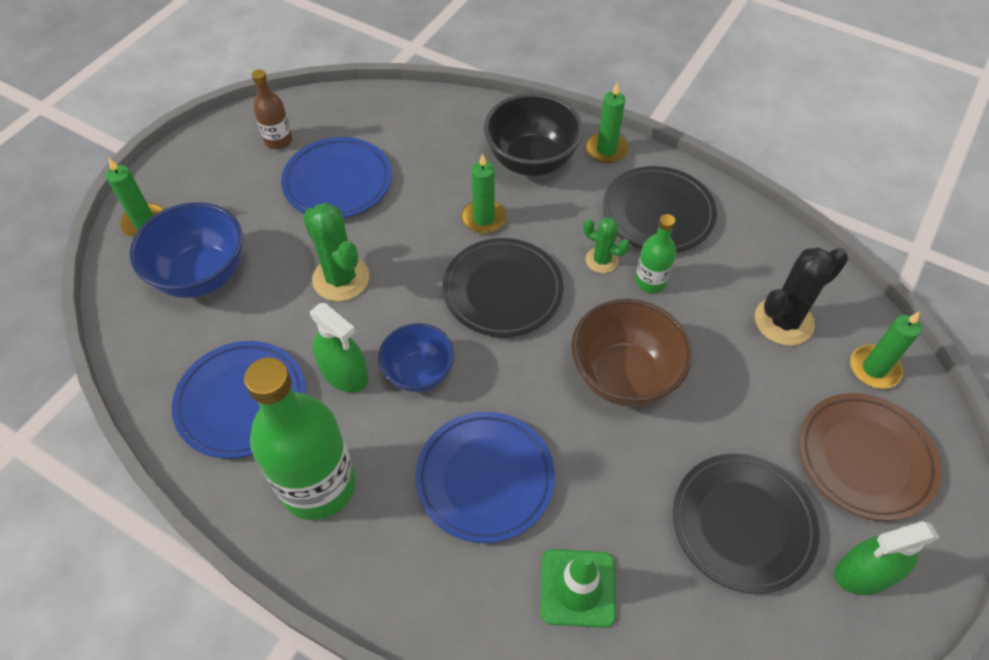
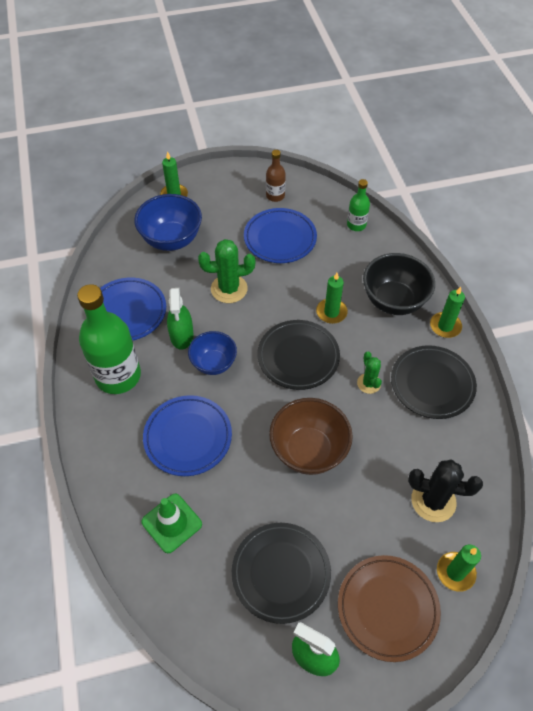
camera: 45 degrees right, 0 degrees up
green cactus [303,203,370,301] -> green cactus turned 75 degrees clockwise [198,239,255,303]
green bottle [635,214,676,293] -> green bottle moved to [347,179,370,231]

